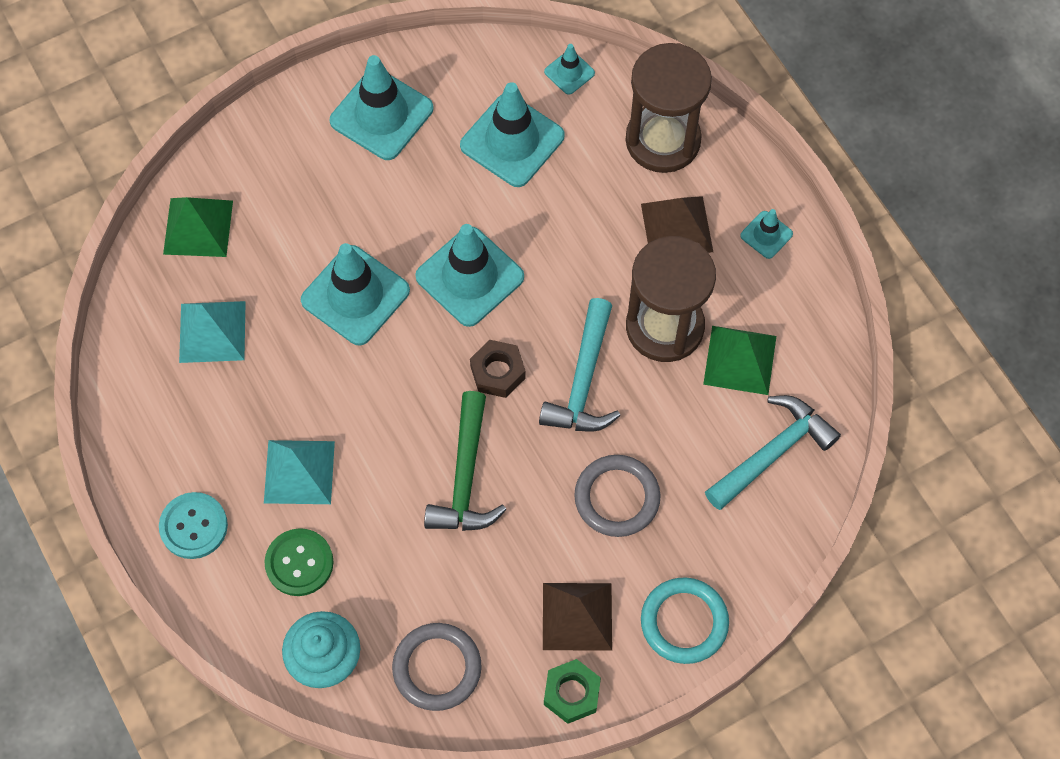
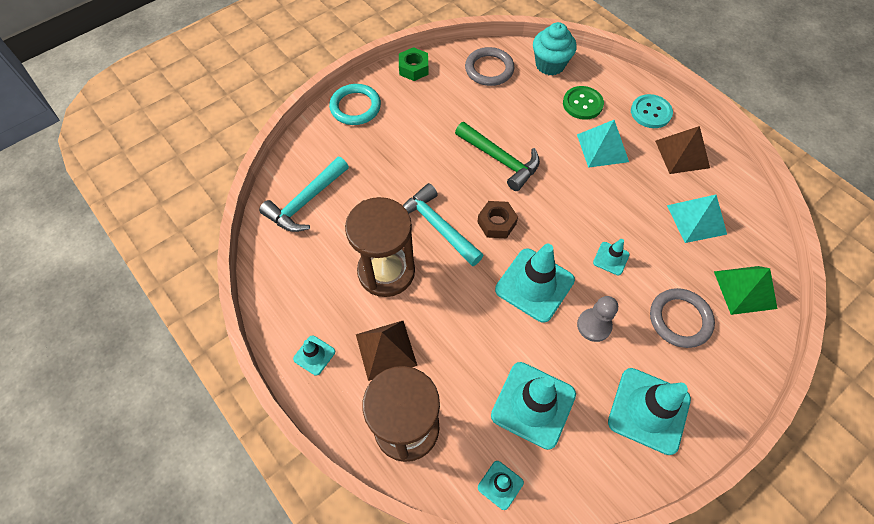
camera: 170 degrees right, 5 degrees down
turquoise traffic cone [301,243,410,345] -> turquoise traffic cone [593,239,630,275], size x0.49
green hammer [424,391,507,531] -> green hammer turned 135 degrees clockwise [455,122,540,191]
turquoise hammer [539,298,620,432] -> turquoise hammer turned 45 degrees counterclockwise [403,183,484,267]
brown pyramid [543,583,612,651] -> brown pyramid moved to [655,126,710,174]
grey ring [574,455,661,537] -> grey ring moved to [650,288,715,348]
green pyramid [703,326,776,395] -> none
none -> grey pawn [577,296,618,342]

